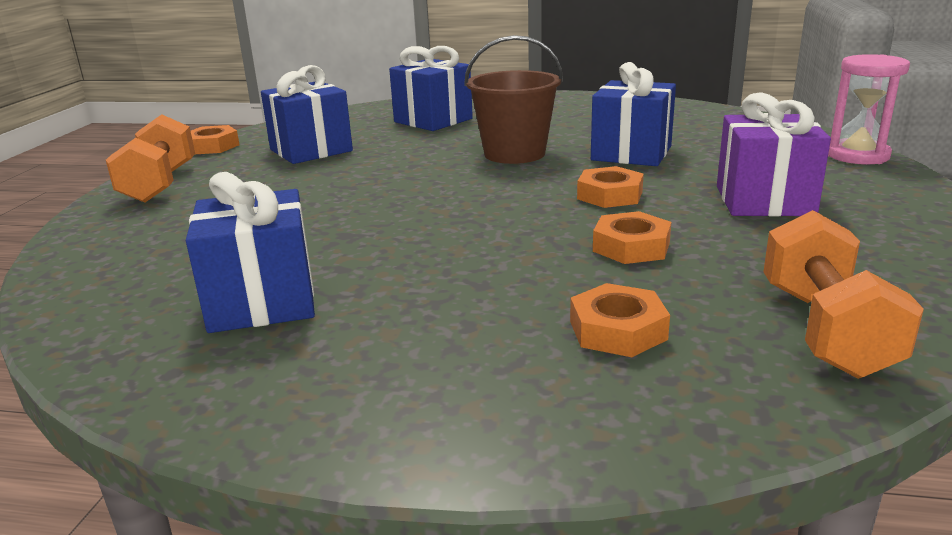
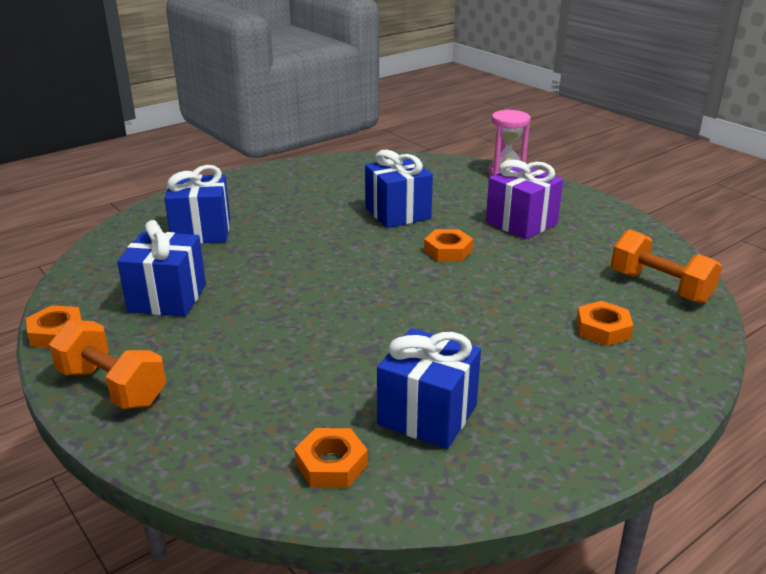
camera: 50 degrees left, 5 degrees up
brown bucket [464,35,563,164] -> none
orange nut [593,211,671,264] -> orange nut moved to [294,428,368,488]

